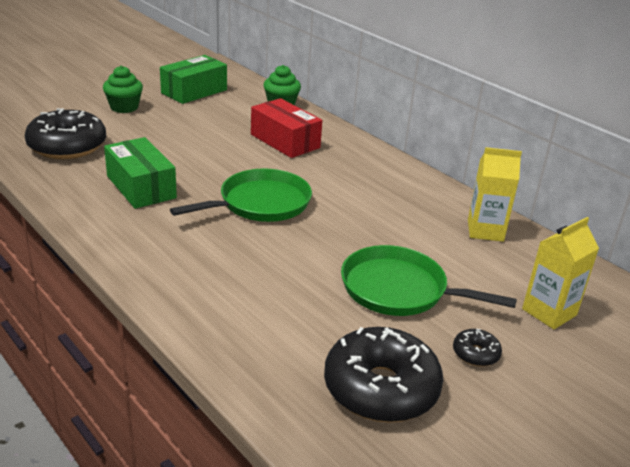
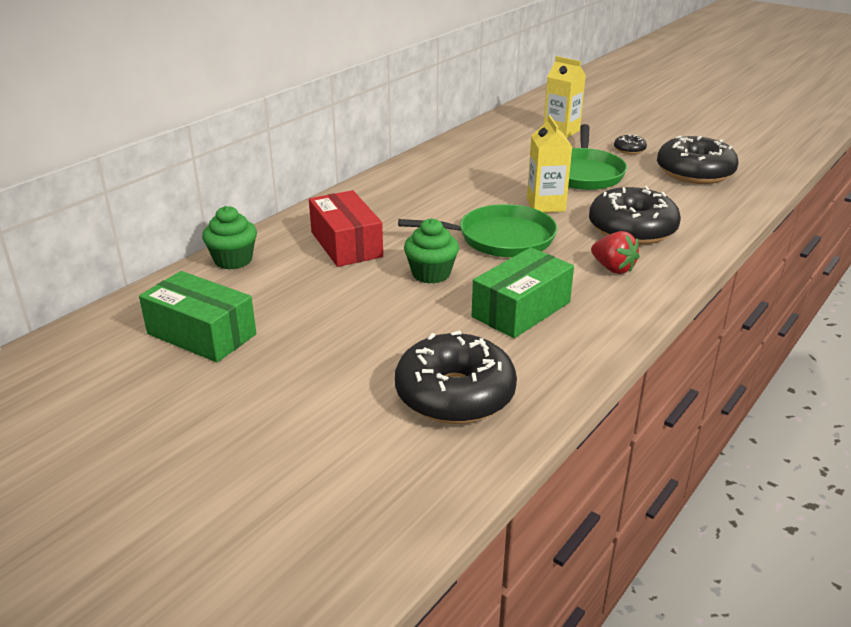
camera: 100 degrees left, 0 degrees up
green cupcake [103,66,143,113] -> green cupcake moved to [404,218,459,284]
green pan [170,169,312,222] -> green pan turned 135 degrees clockwise [398,204,557,257]
red box [251,98,322,158] -> red box turned 60 degrees counterclockwise [309,190,383,267]
yellow carton [468,147,522,242] -> yellow carton moved to [527,115,572,213]
none -> black donut [589,186,681,245]
none -> red strawberry [591,231,640,274]

